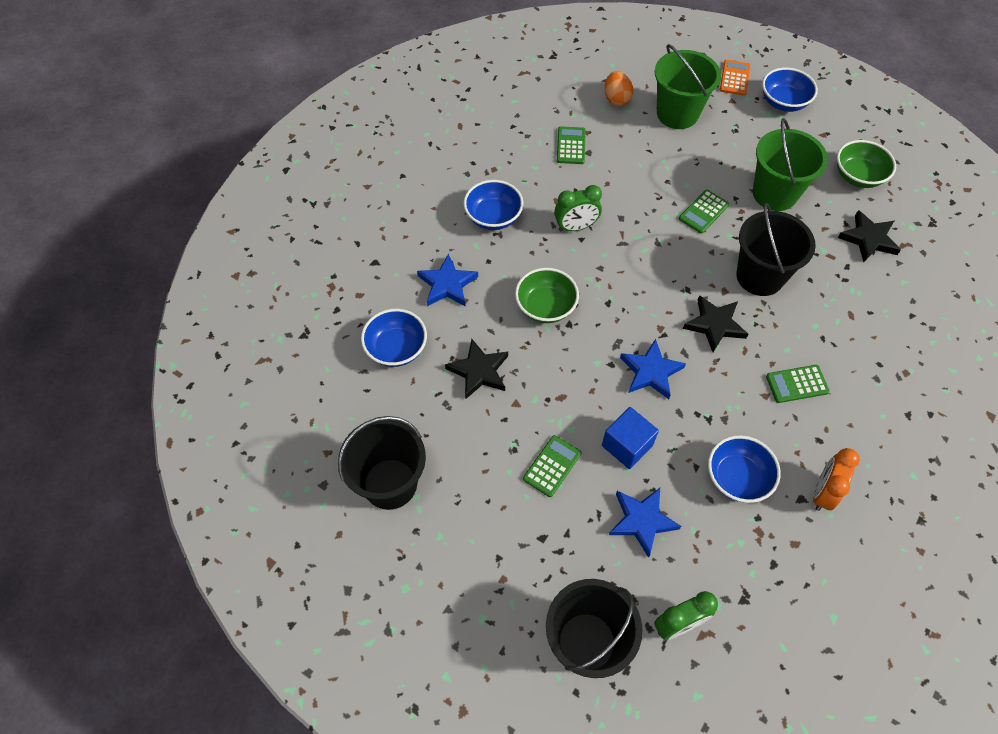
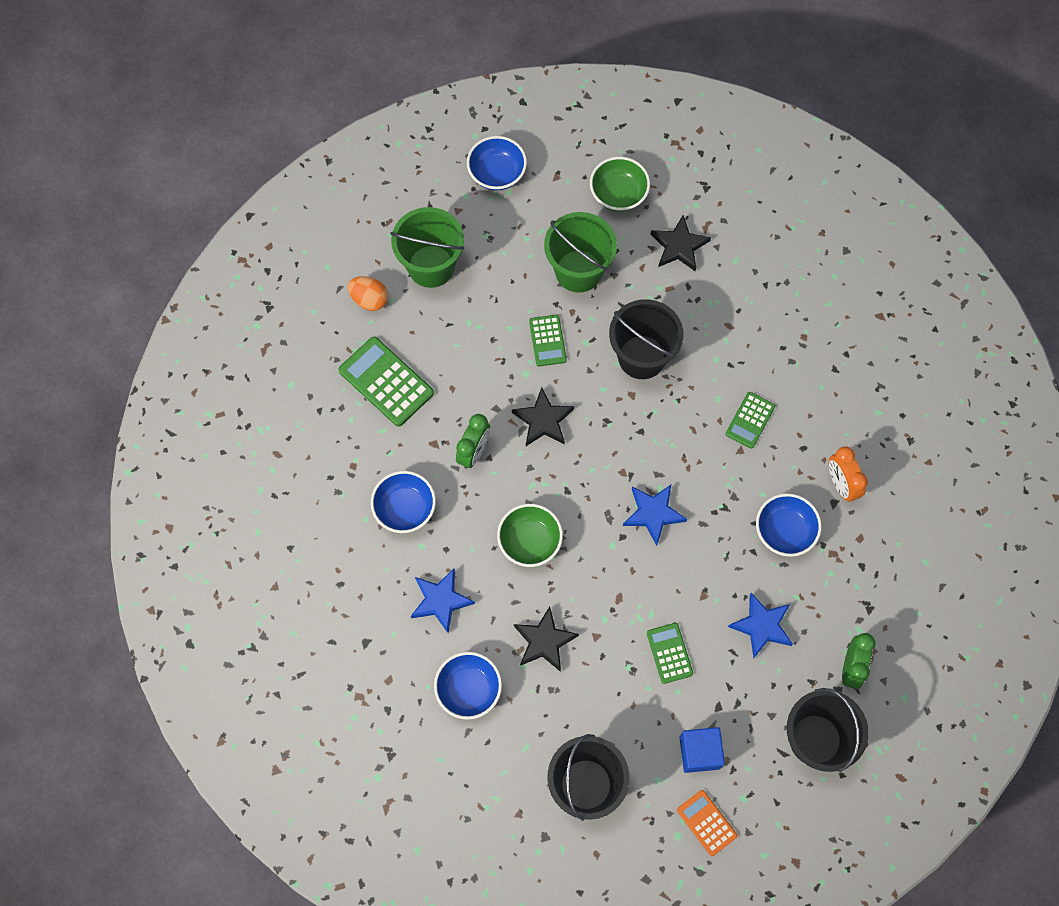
camera: 50 degrees left, 10 degrees up
green calculator [557,126,586,164] -> green calculator [339,337,434,427], size x1.68
blue cube [602,407,659,469] -> blue cube moved to [679,727,725,773]
black star [683,295,748,352] -> black star moved to [512,387,574,446]
orange calculator [720,60,750,96] -> orange calculator moved to [677,790,737,856]

